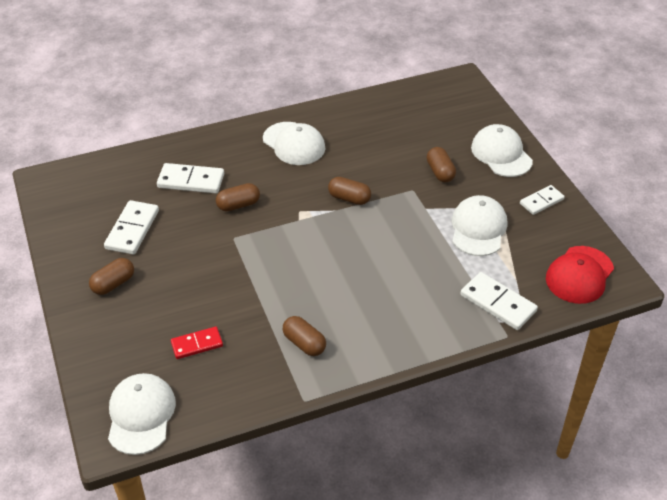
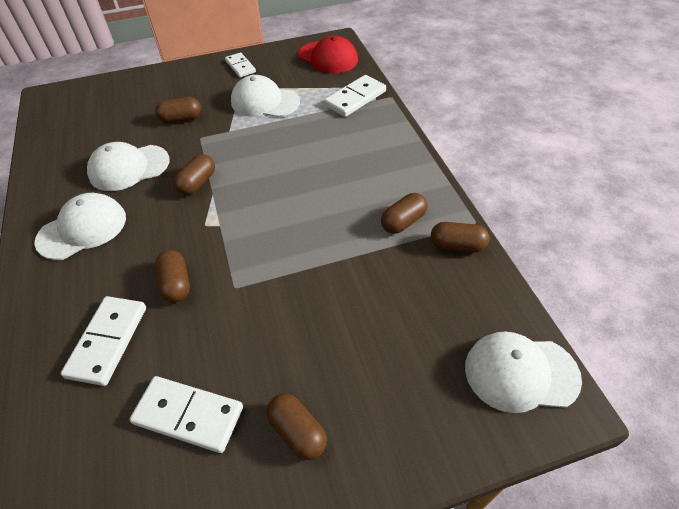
camera: 85 degrees left, 5 degrees up
red domino [171,327,223,359] -> none
white cap [471,124,533,177] -> white cap moved to [87,142,170,191]
none -> brown capsule [431,222,489,253]

